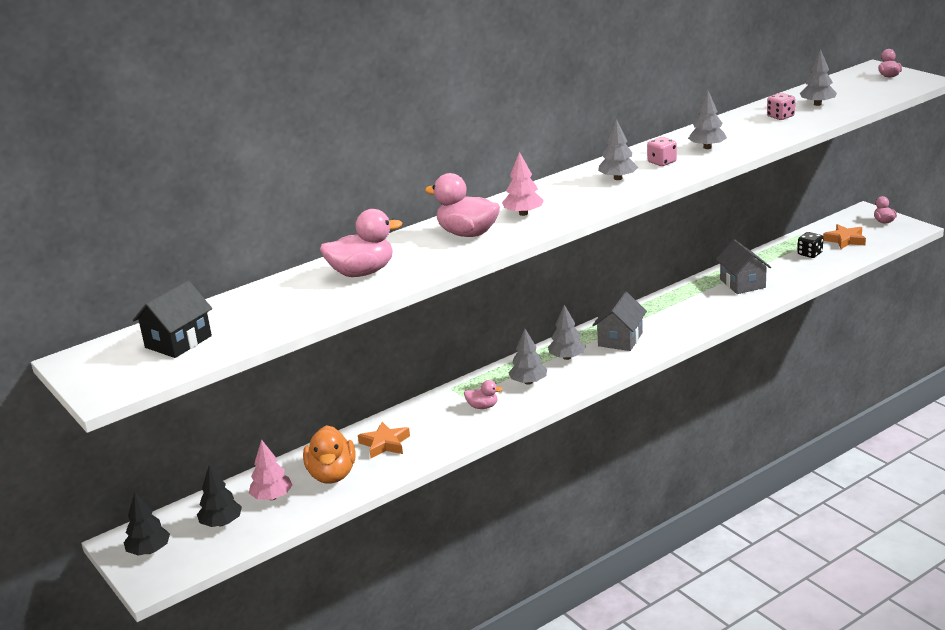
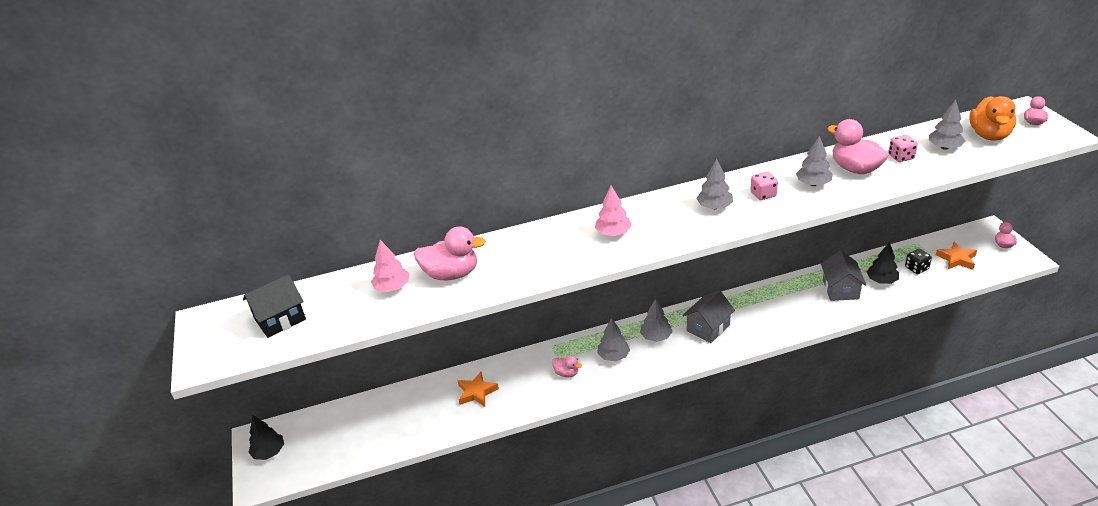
camera: 20 degrees right, 10 degrees up
black tree [197,465,242,527] -> black tree moved to [867,242,899,284]
pink tree [249,439,293,500] -> pink tree moved to [371,240,409,292]
orange duck [303,425,355,483] -> orange duck moved to [969,96,1016,141]
pink duck [425,173,500,237] -> pink duck moved to [827,119,889,174]

